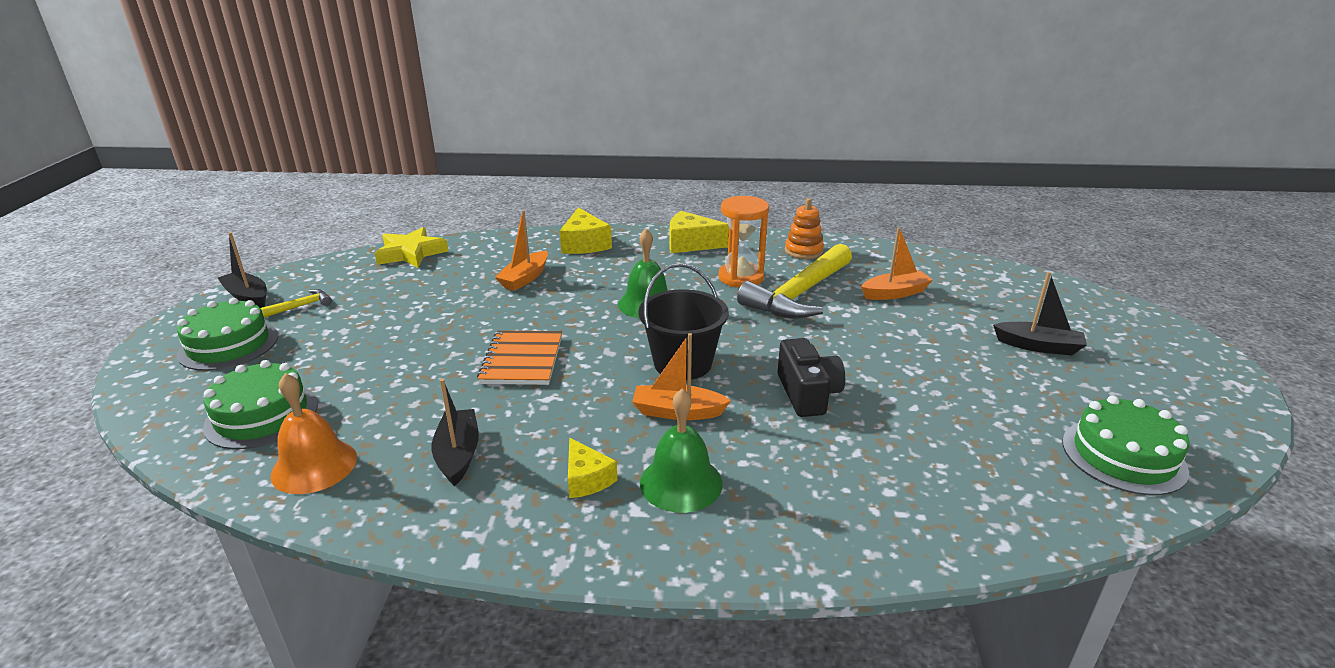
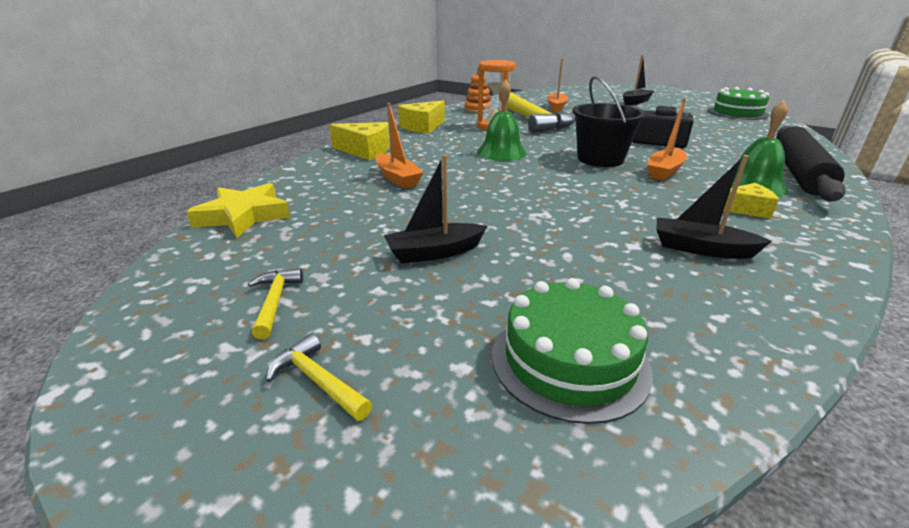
camera: 60 degrees left, 0 degrees up
green cake [177,298,278,371] -> yellow hammer [266,334,372,421]
black boat [218,232,267,308] -> black boat moved to [384,155,487,263]
orange bell [271,373,357,494] -> none
orange notebook [477,330,562,385] -> none
none -> black rolling pin [776,126,846,201]

